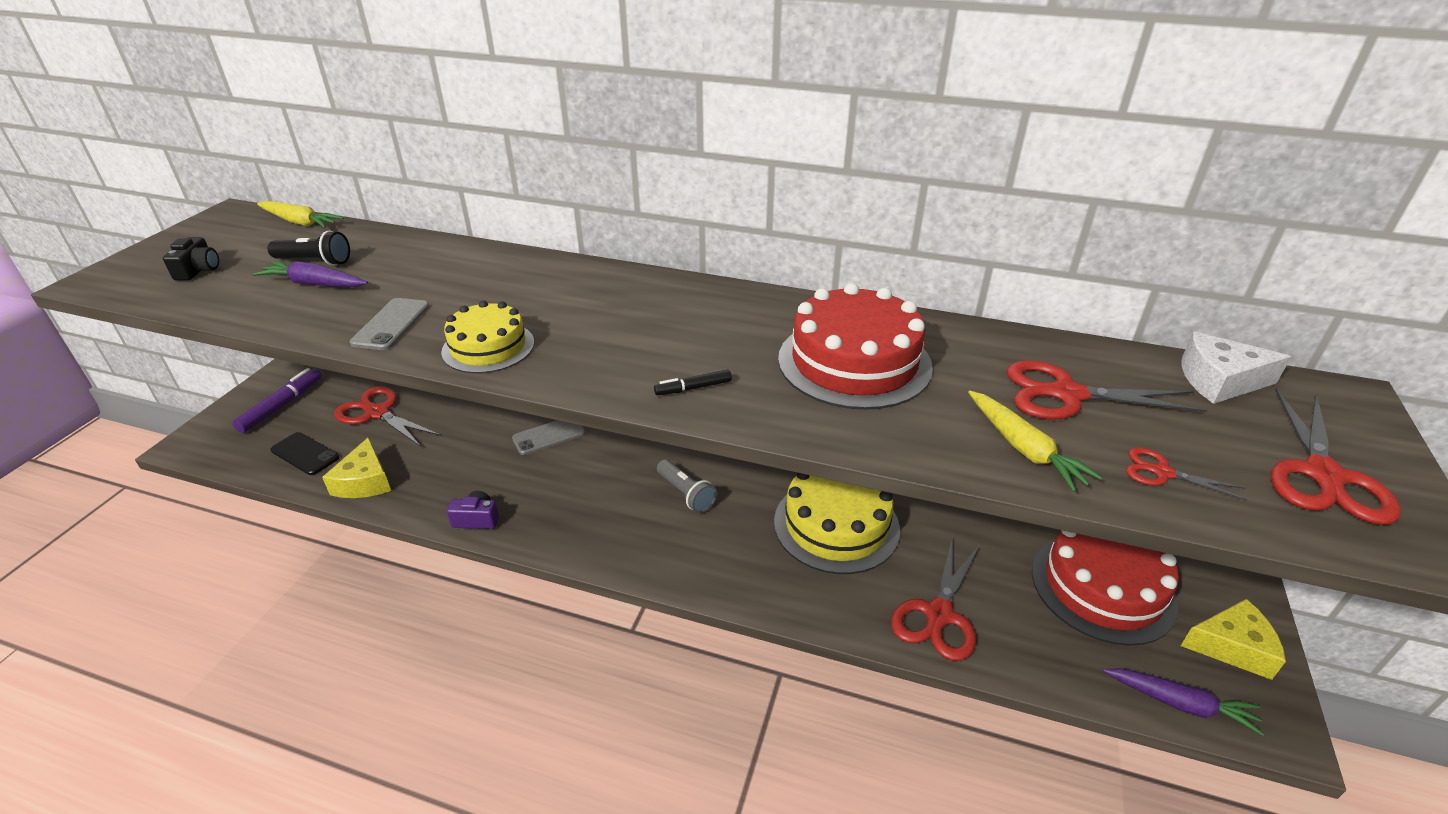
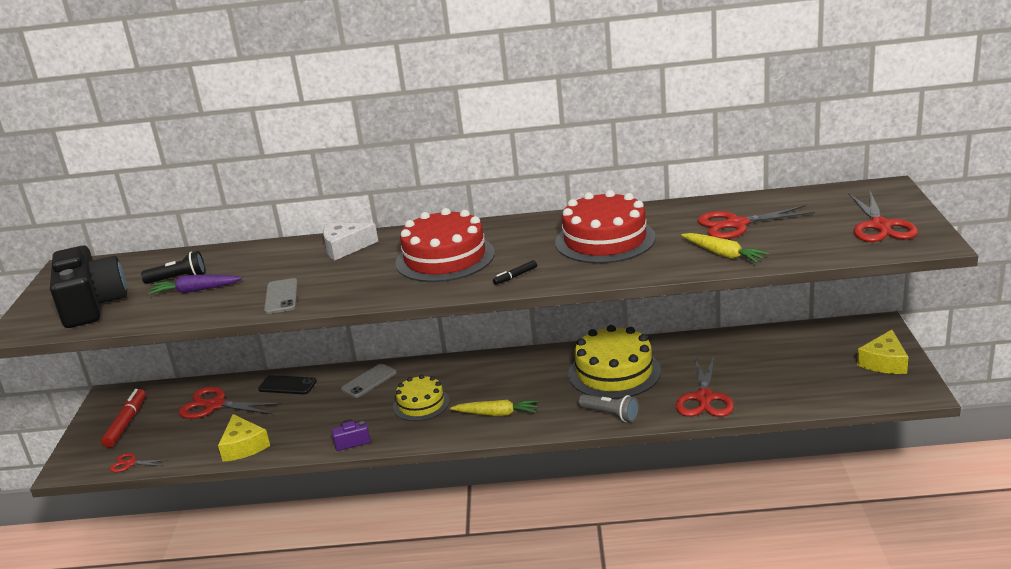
camera: 15 degrees left, 10 degrees down
black camera [163,237,219,280] -> black camera [50,246,127,328], size x2.39
purple marker [232,368,322,433] -> red marker [101,389,146,448]
yellow carrot [257,201,344,228] -> yellow carrot moved to [450,400,538,416]
black phone [270,432,339,475] -> black phone moved to [258,375,317,394]
yellow cake [441,301,534,373] -> yellow cake moved to [393,375,450,421]
grey flashlight [657,459,717,513] -> grey flashlight moved to [578,394,639,422]
red cake [1032,530,1179,646] -> red cake moved to [395,208,495,282]
purple carrot [1103,668,1264,736] -> none
red scissors [1126,447,1248,501] -> red scissors moved to [110,453,167,472]
white cheese [1181,331,1291,404] -> white cheese moved to [323,223,378,260]
yellow cheese [1181,599,1286,680] -> yellow cheese turned 135 degrees clockwise [857,330,908,374]

